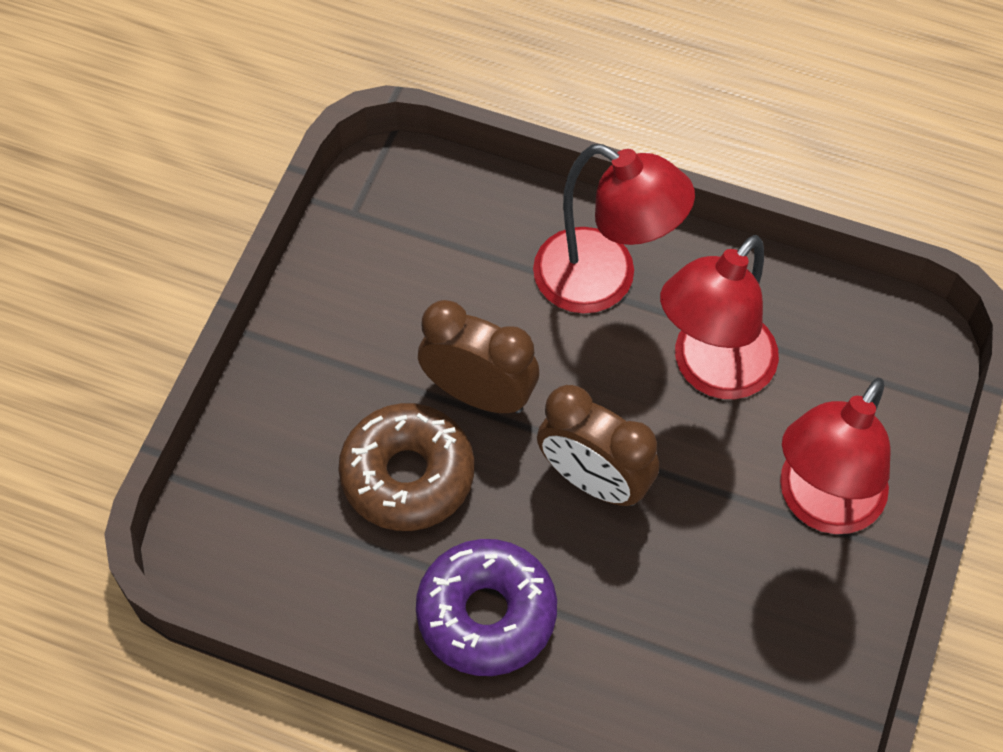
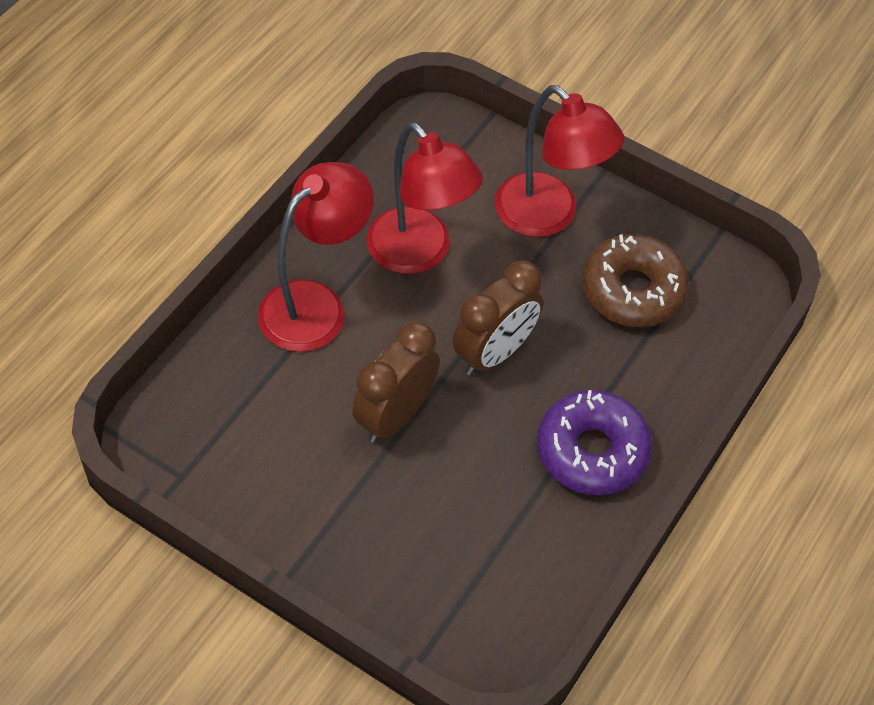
camera: 80 degrees left, 5 degrees down
brown donut [338,403,474,531] -> brown donut moved to [582,234,689,327]

